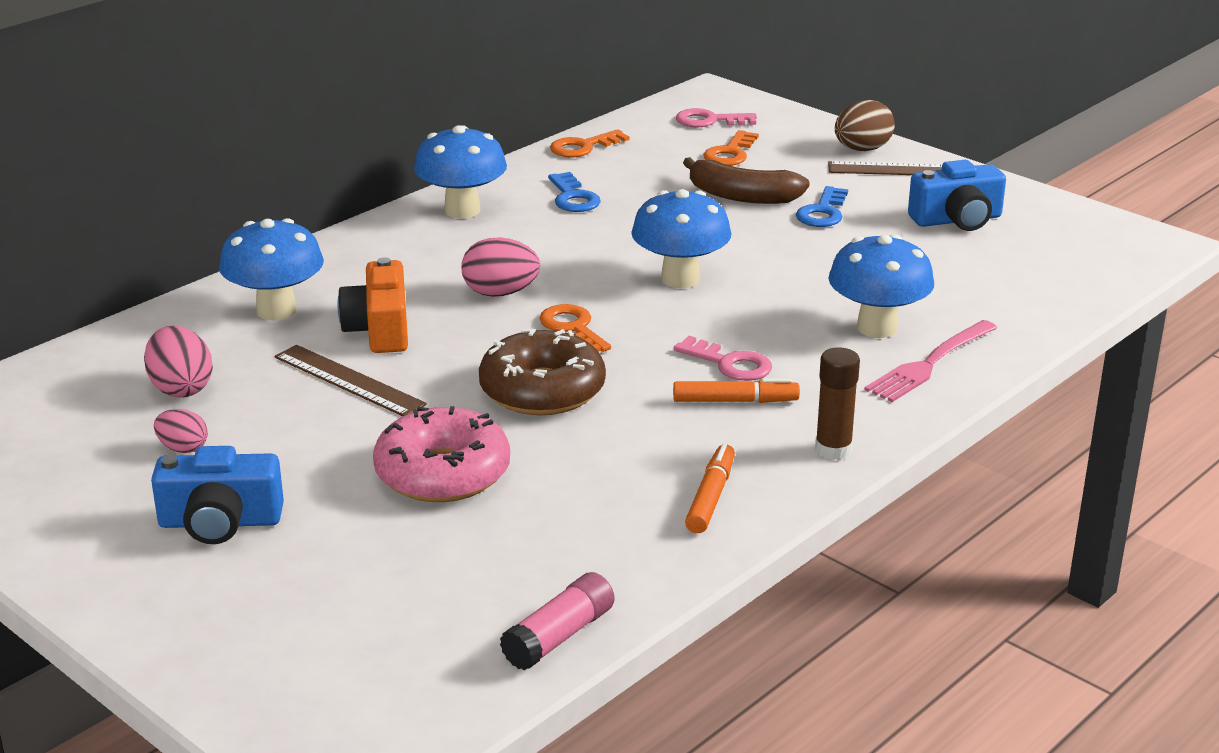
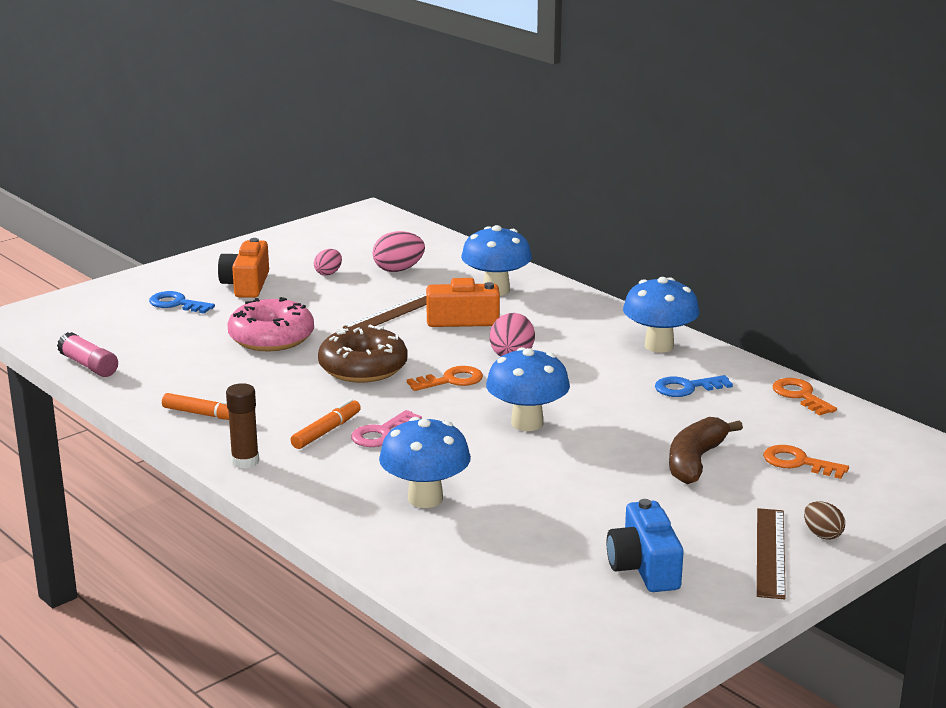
camera: 95 degrees right, 5 degrees down
blue camera [151,446,284,544] -> orange camera [218,238,269,298]
orange marker [673,378,800,403] -> orange marker turned 150 degrees counterclockwise [291,399,361,449]
pink key [676,108,757,127] -> none
blue key [796,186,848,227] -> blue key moved to [149,291,215,314]
brown egg [835,100,895,151] -> brown egg [804,501,845,540], size x0.63
pink fork [864,320,997,402] -> none

